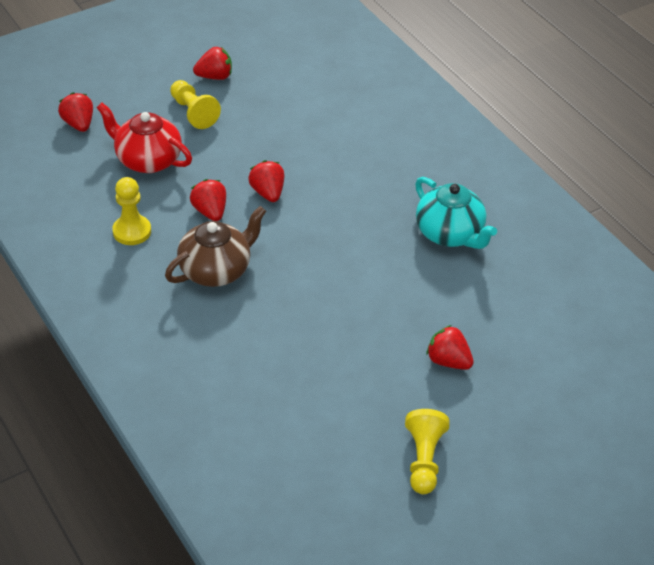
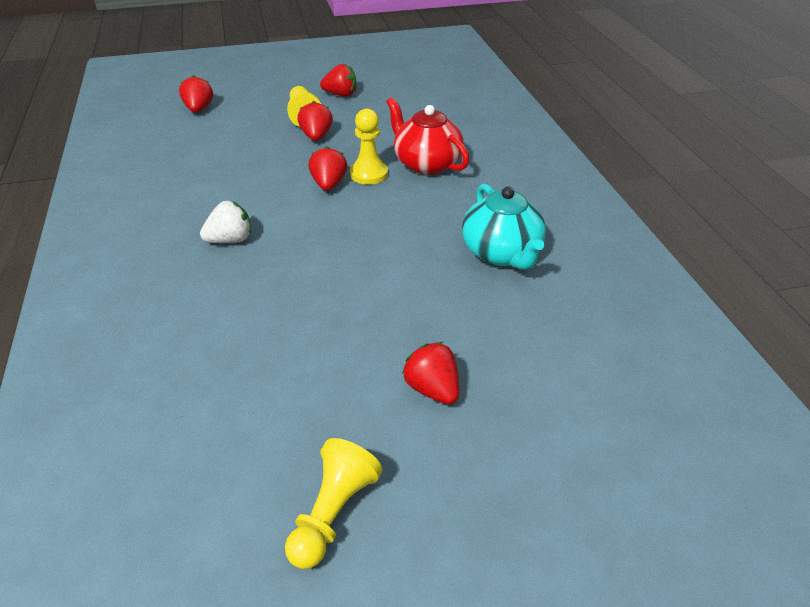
camera: 20 degrees right, 5 degrees down
red teapot [97,103,192,173] -> red teapot moved to [386,97,469,175]
yellow pawn [112,177,151,245] -> yellow pawn moved to [350,109,388,185]
brown teapot [165,206,266,287] -> white strawberry [200,200,251,243]
red strawberry [190,179,226,221] -> red strawberry moved to [298,101,333,141]

